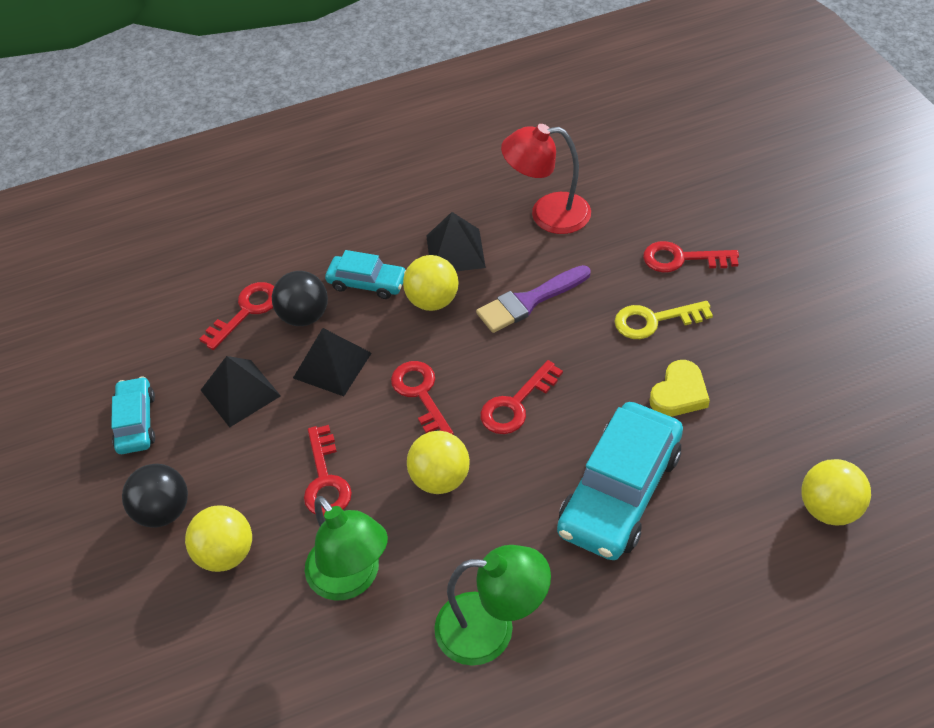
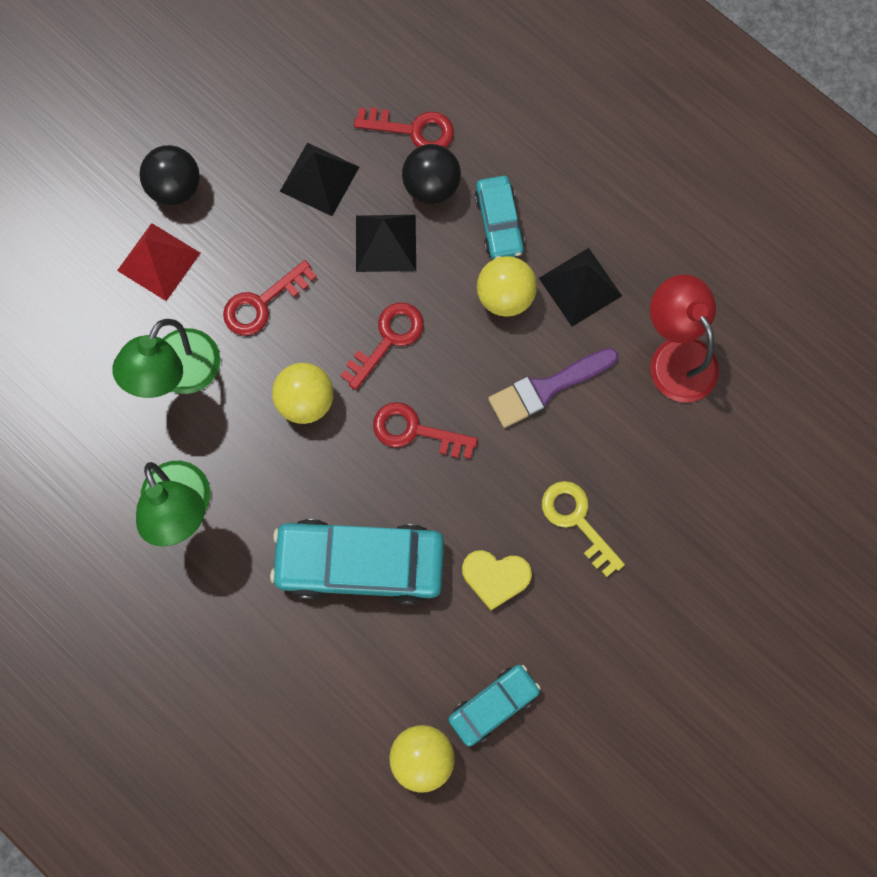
camera: 60 degrees right, 25 degrees up
turquoise car [111,376,155,454] -> turquoise car moved to [448,665,541,746]
yellow ball [185,505,252,572] -> red pyramid [117,223,200,301]
purple brush [476,265,591,333] -> purple brush turned 60 degrees counterclockwise [488,348,618,428]
red key [643,241,739,273] -> none

